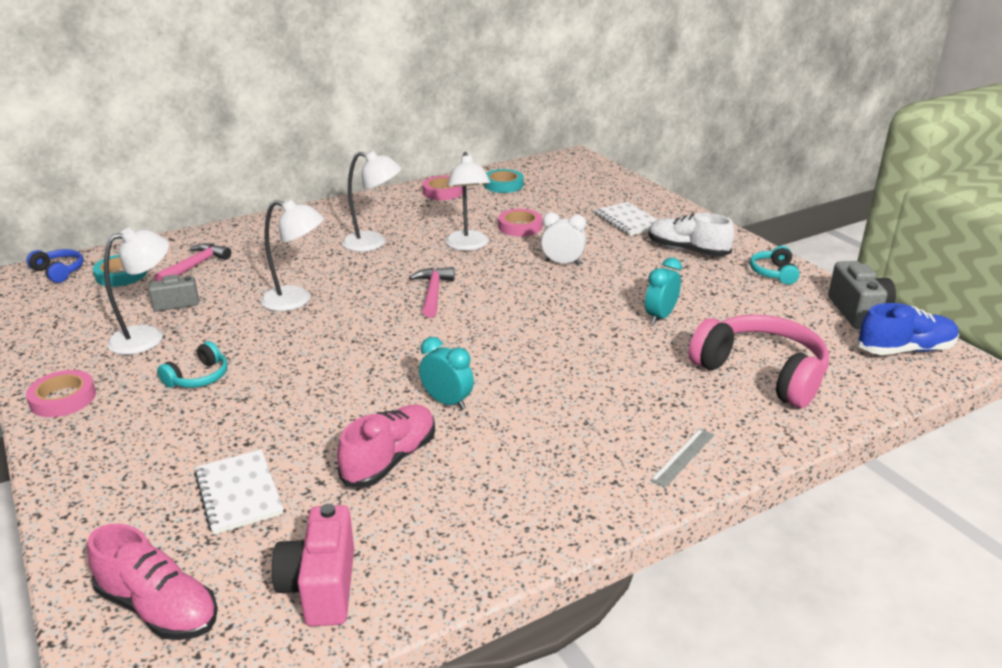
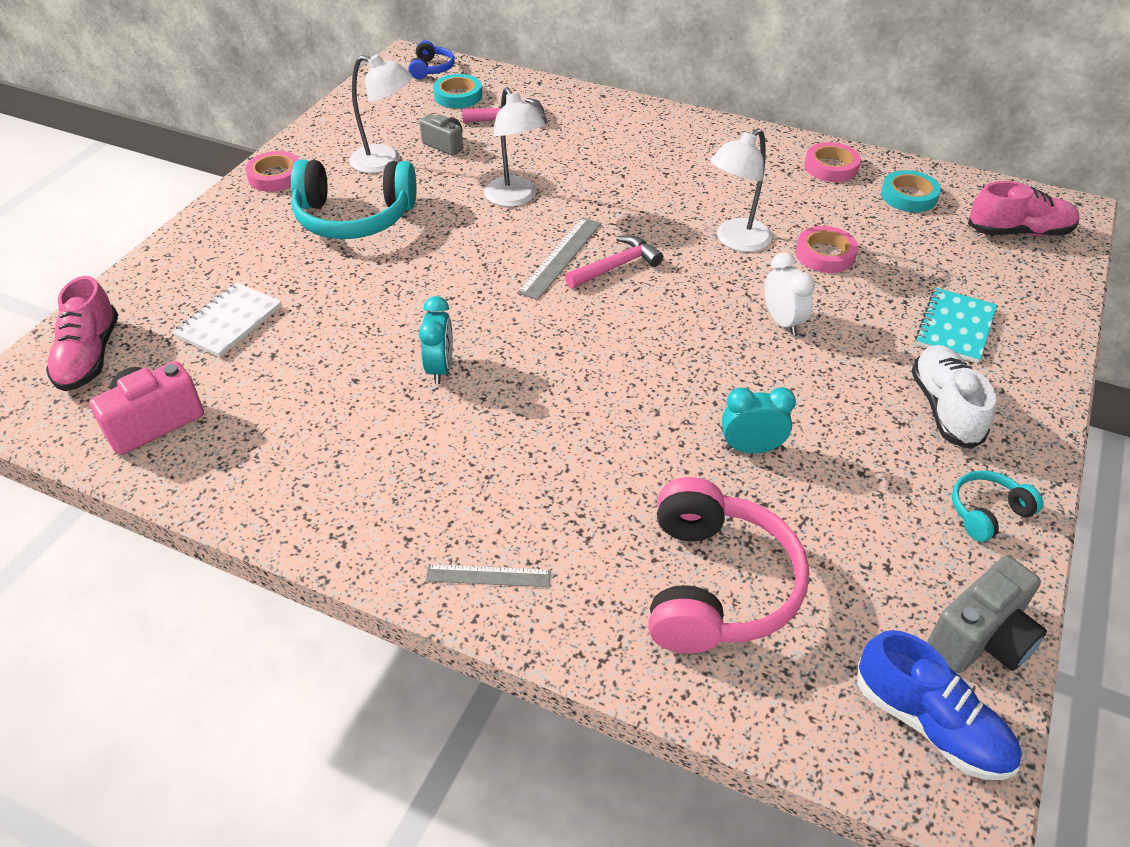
camera: 55 degrees right, 15 degrees up
turquoise headphones [157,341,228,388] -> turquoise headphones [291,159,417,239], size x2.05
pink shoe [337,404,435,488] -> pink shoe moved to [968,181,1079,236]
white lamp [342,150,401,252] -> none
white notebook [595,202,658,236] -> turquoise notebook [915,288,997,363]
none -> grey ruler [517,217,601,300]

